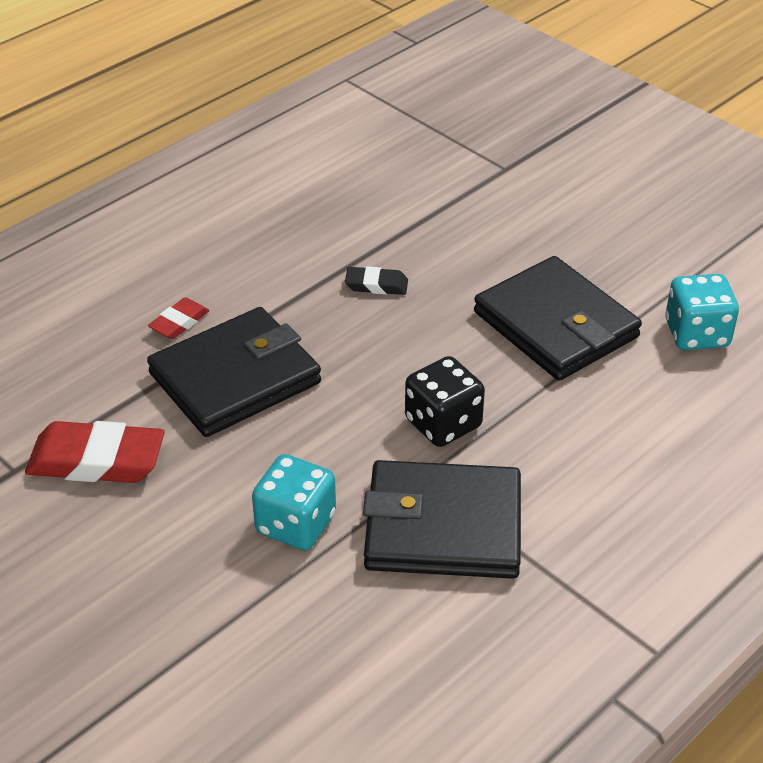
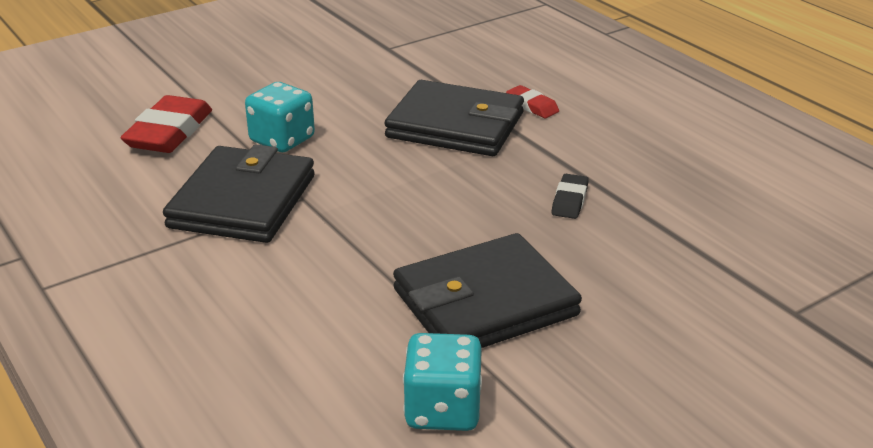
camera: 100 degrees right, 10 degrees down
red eraser [25,421,165,483] -> red eraser moved to [120,95,212,153]
black wallet [147,307,321,437] -> black wallet turned 45 degrees counterclockwise [385,80,524,156]
black dice [405,356,485,447] -> none

